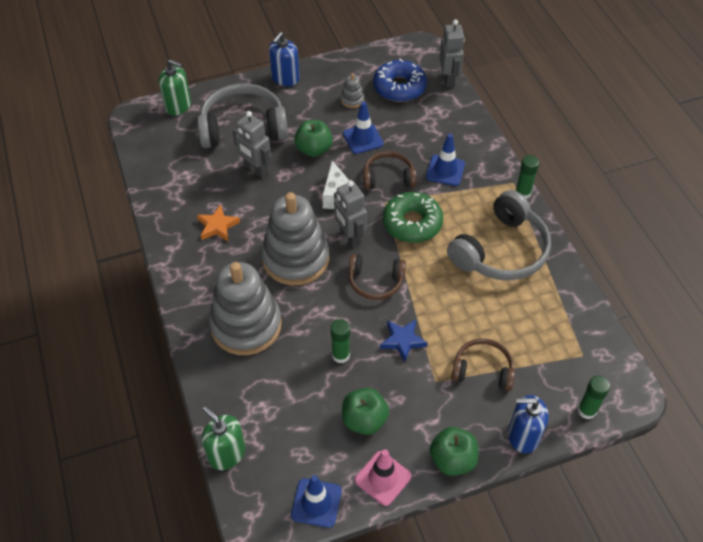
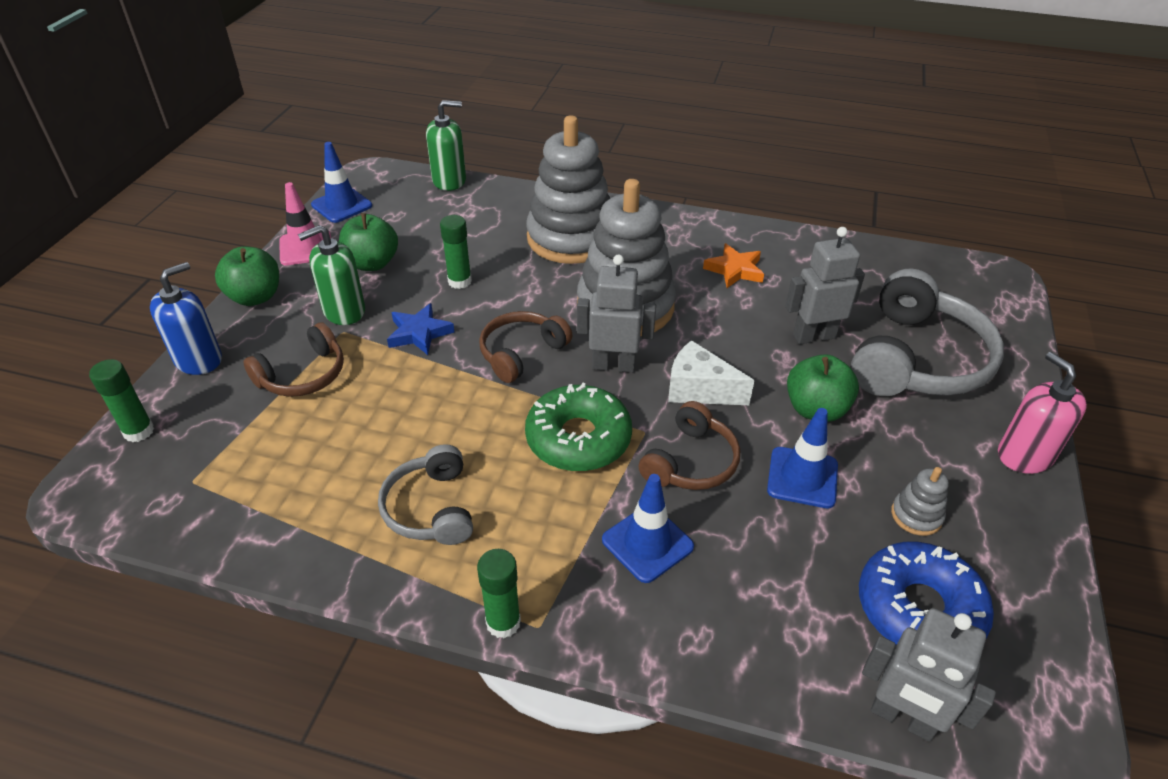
camera: 125 degrees right, 10 degrees down
green soap dispenser [159,59,191,116] -> green soap dispenser moved to [298,225,365,325]
blue soap dispenser [269,32,300,86] -> pink soap dispenser [998,352,1087,474]
grey headphones [447,190,551,281] -> grey headphones [378,444,473,545], size x0.57

